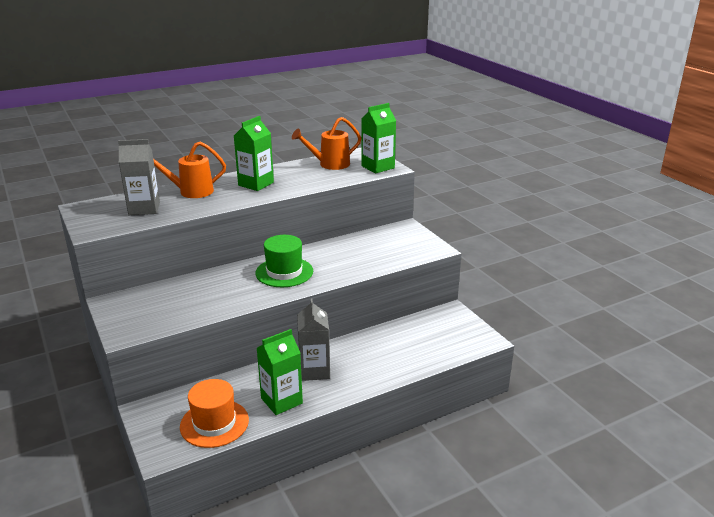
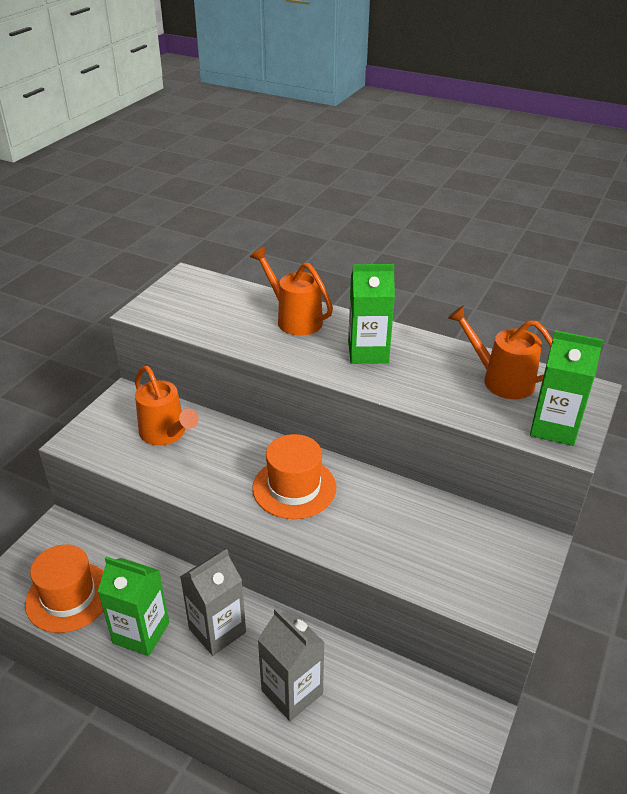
camera: 55 degrees right, 10 degrees up
grey carton [118,139,160,215] -> grey carton moved to [258,608,325,721]
green hat [256,235,313,287] -> orange hat [252,434,336,519]
none -> orange watering can [135,366,199,446]

